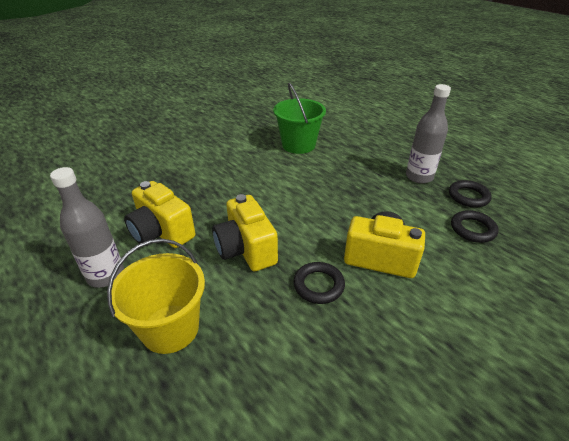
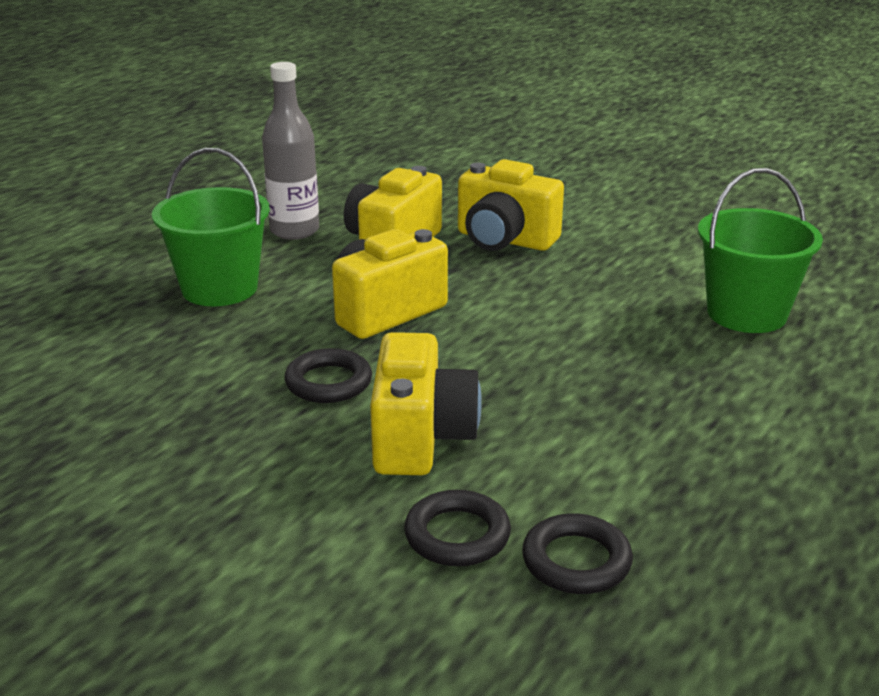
camera: 75 degrees right, 10 degrees down
yellow bucket [107,239,205,354] -> green bucket [152,148,270,306]
grey bottle [406,84,451,184] -> none
black ring [449,180,492,208] -> black ring moved to [404,490,511,566]
none -> yellow camera [458,159,564,251]

